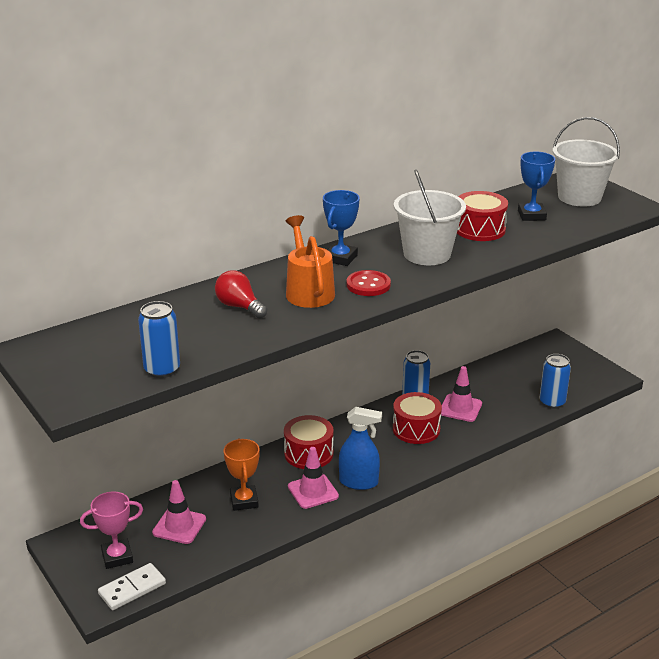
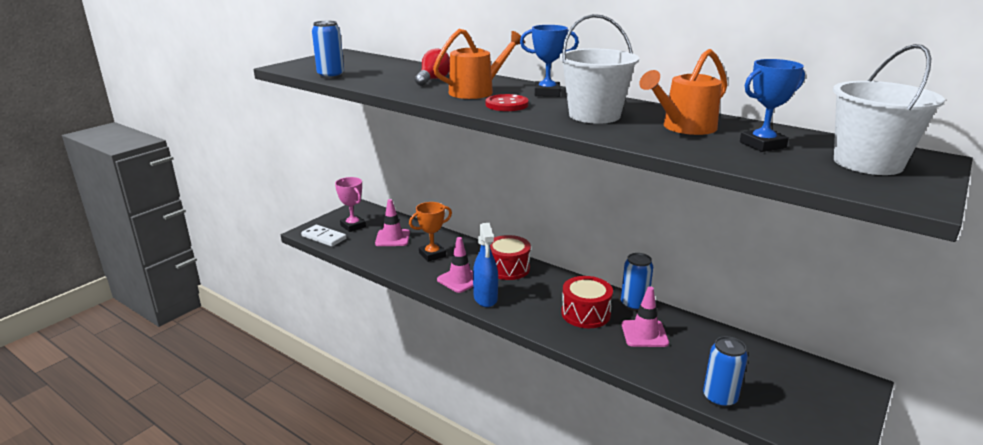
camera: 70 degrees right, 5 degrees down
red drum [457,191,508,241] -> orange watering can [639,49,727,135]

